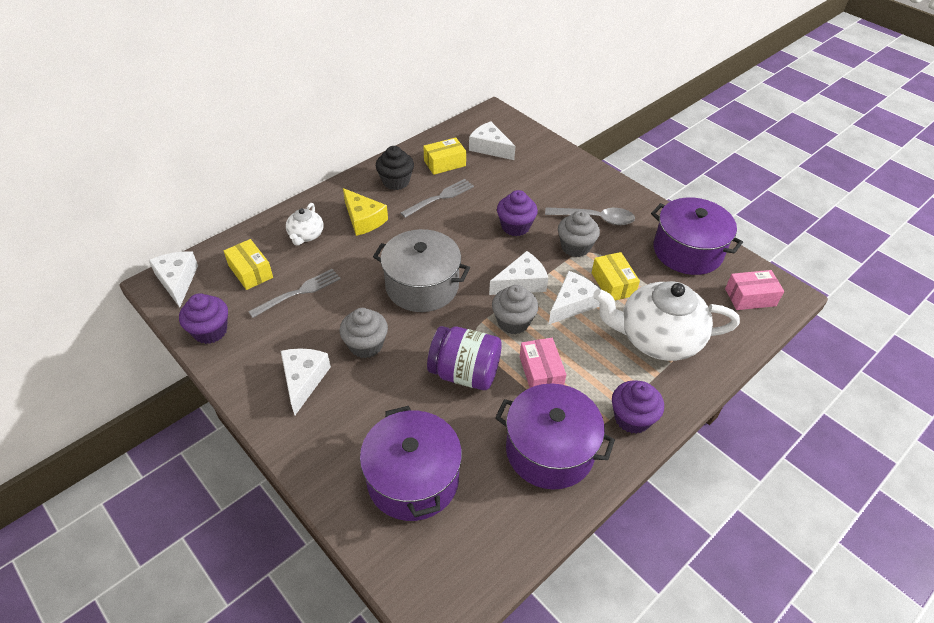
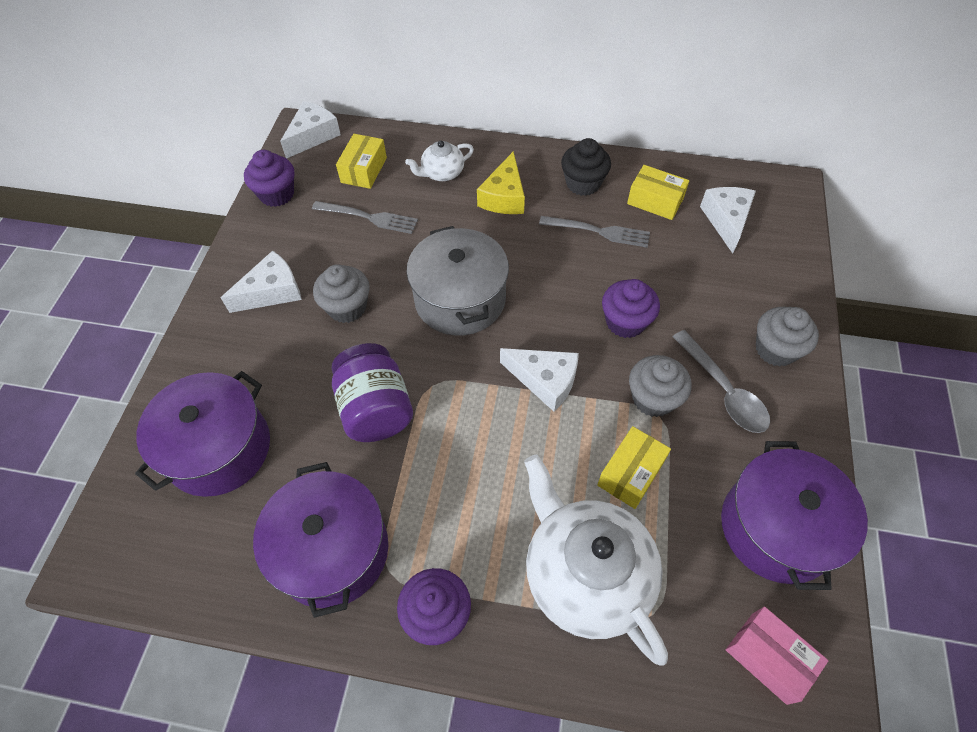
camera: 55 degrees right, 10 degrees up
grey cupcake [492,285,538,334] -> grey cupcake moved to [756,307,819,367]
pink box [520,338,566,388] -> none
white cheese [549,271,600,324] -> none

